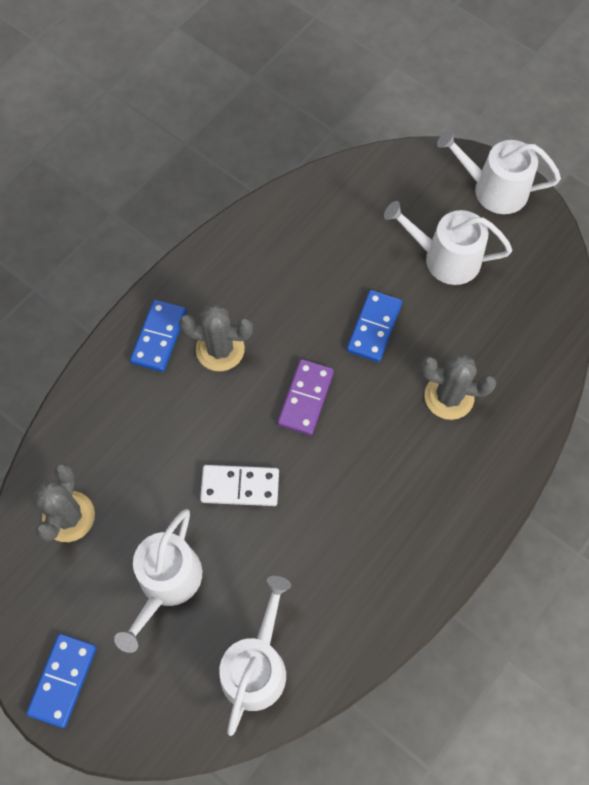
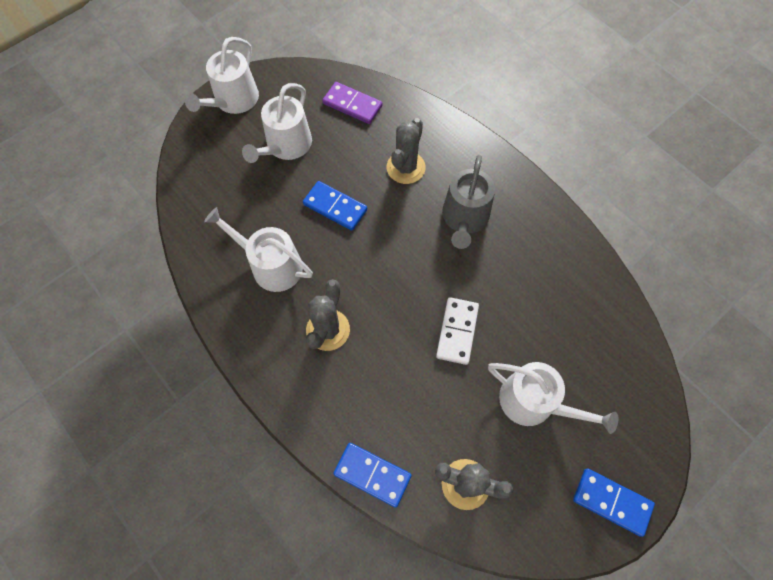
camera: 80 degrees left, 0 degrees up
blue domino [130,300,187,372] -> blue domino moved to [333,443,411,508]
white watering can [219,576,291,736] -> white watering can moved to [204,207,313,292]
purple domino [277,359,334,435] -> purple domino moved to [322,82,382,124]
none -> grey watering can [442,155,495,249]

